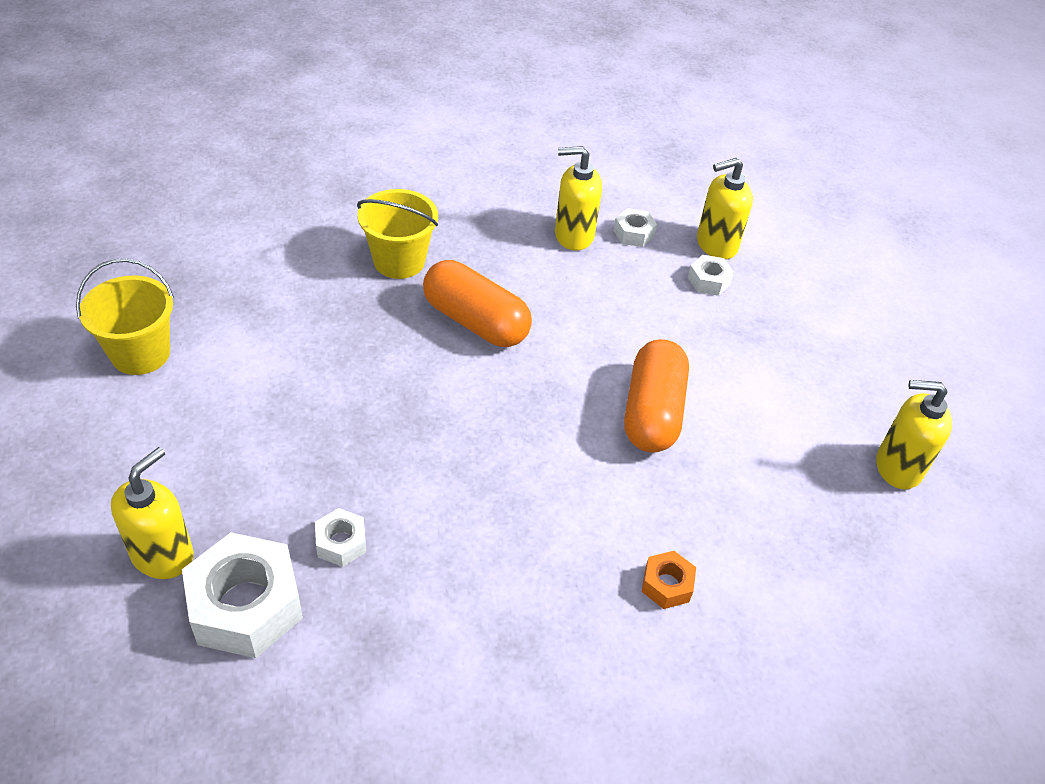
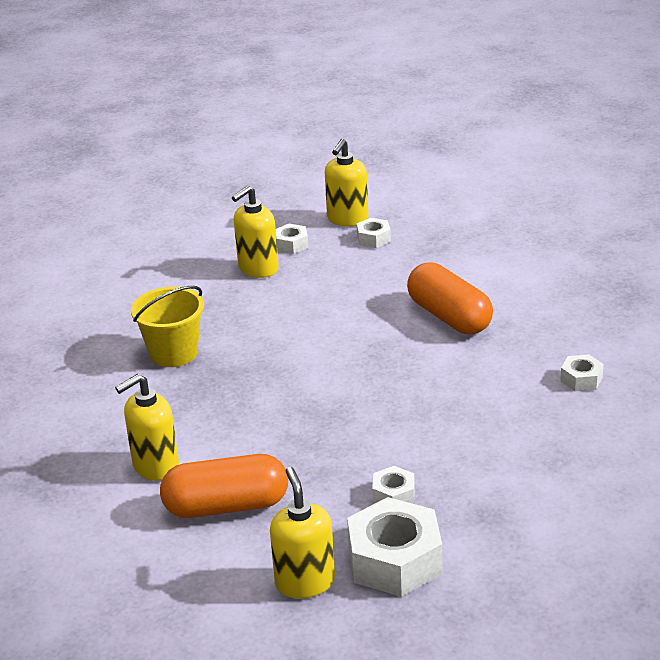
camera: 40 degrees left, 15 degrees down
yellow bucket [76,258,174,375] -> none
orange capsule [423,260,532,347] -> orange capsule moved to [160,454,288,518]
orange nut [642,551,696,609] -> white nut [560,354,604,391]
yellow soap dispenser [876,380,952,490] -> yellow soap dispenser moved to [115,374,179,481]

